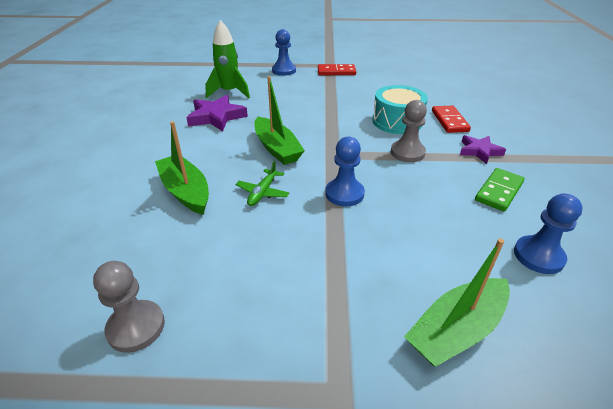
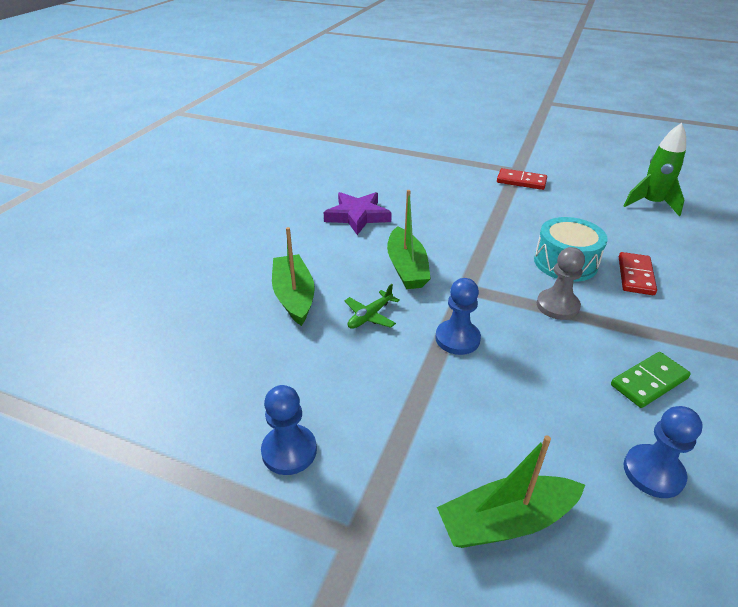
camera: 20 degrees right, 0 degrees up
grey pawn [93,261,165,353] -> none
green rocket [205,20,250,98] -> green rocket moved to [624,123,686,216]
blue pawn [272,29,296,76] -> blue pawn moved to [261,385,317,475]
purple star [460,135,506,164] -> none

